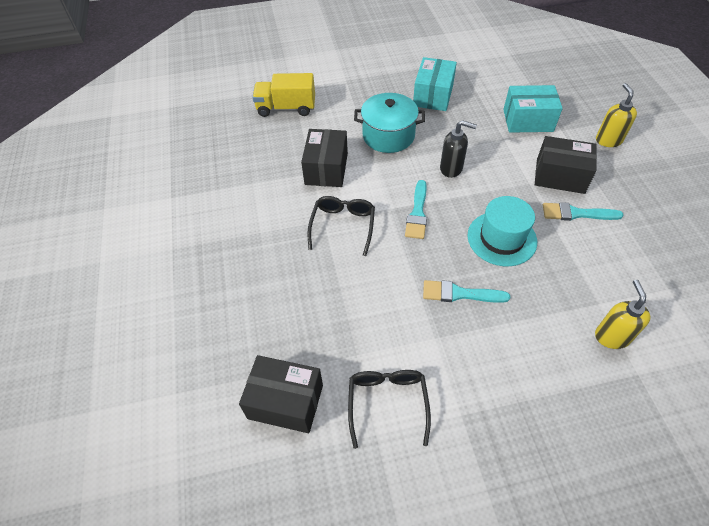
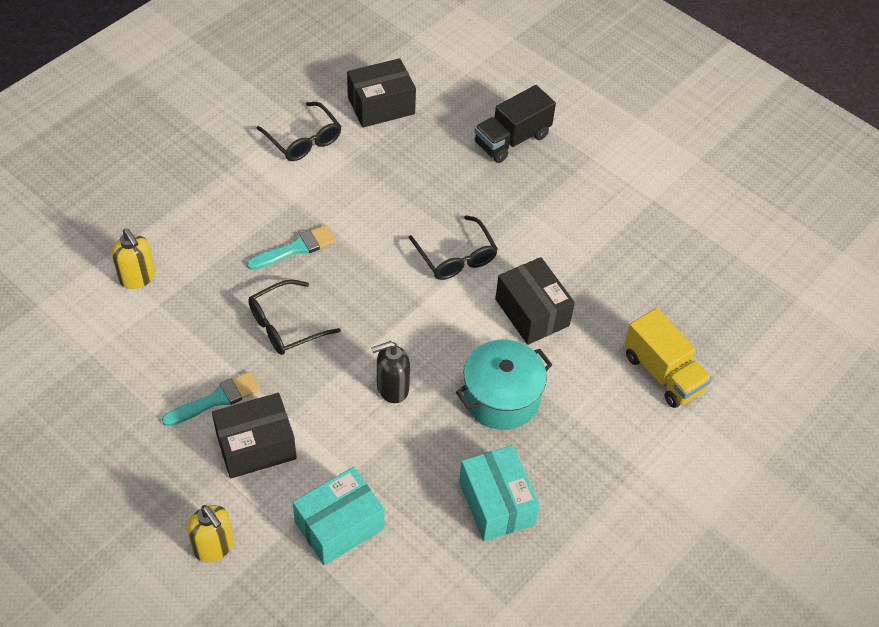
camera: 140 degrees right, 0 degrees up
yellow truck [252,73,315,117] -> yellow truck turned 90 degrees clockwise [624,308,712,408]
turquoise brush [405,180,427,239] -> none
turquoise hat [467,196,537,266] -> black glasses [248,280,341,355]
none -> black truck [474,85,556,163]

